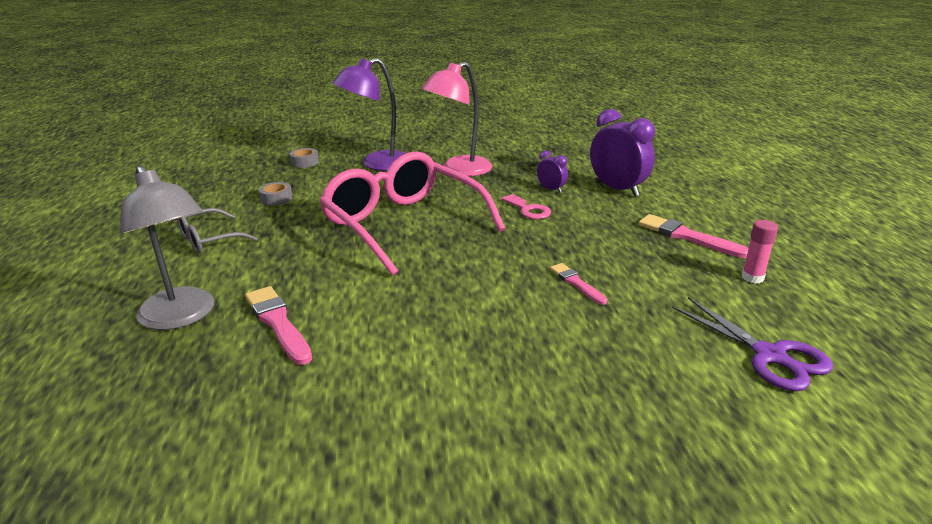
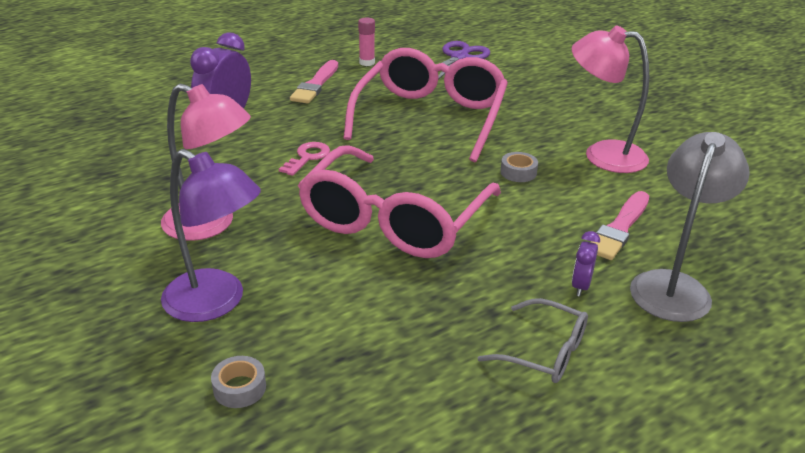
camera: 115 degrees left, 5 degrees up
grey tape [259,182,292,205] -> grey tape moved to [500,152,538,182]
purple clock [537,150,568,193] -> purple clock moved to [572,231,600,296]
pink brush [550,263,607,305] -> pink glasses [343,48,508,162]
none -> pink lamp [571,26,649,173]

